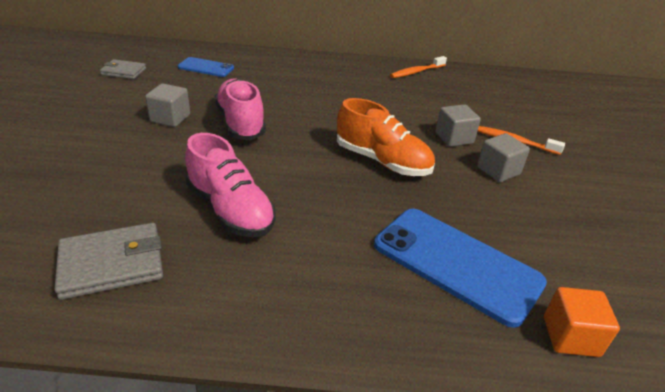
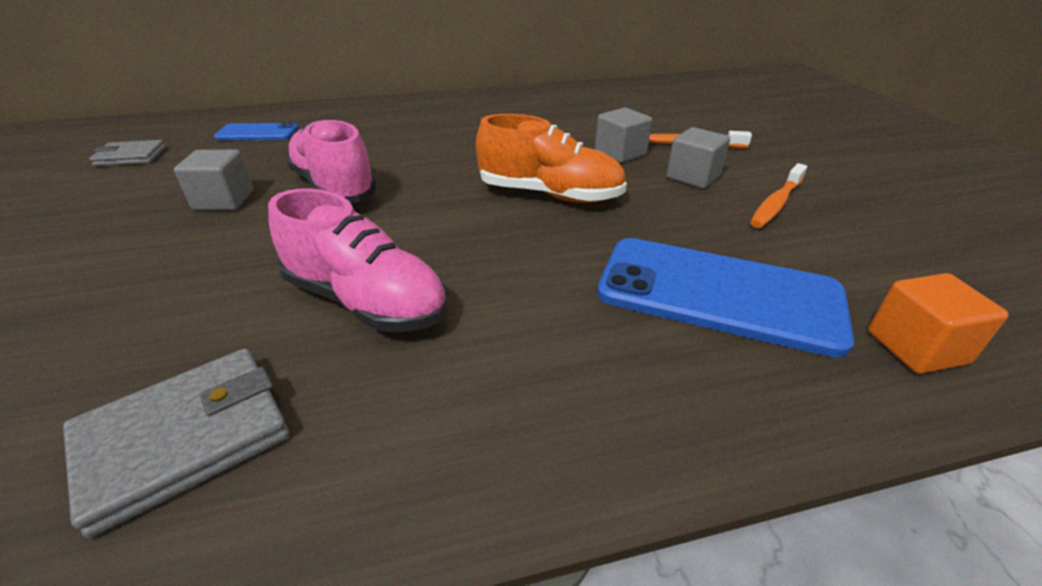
camera: 15 degrees left, 0 degrees up
orange toothbrush [390,56,447,78] -> orange toothbrush moved to [750,163,807,228]

